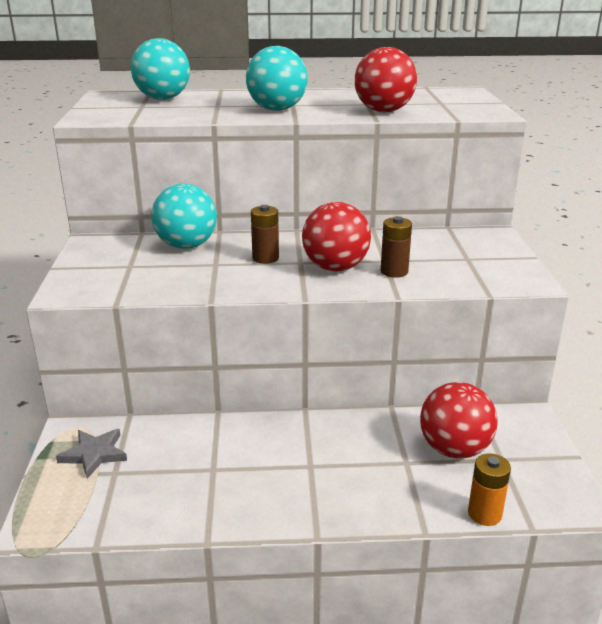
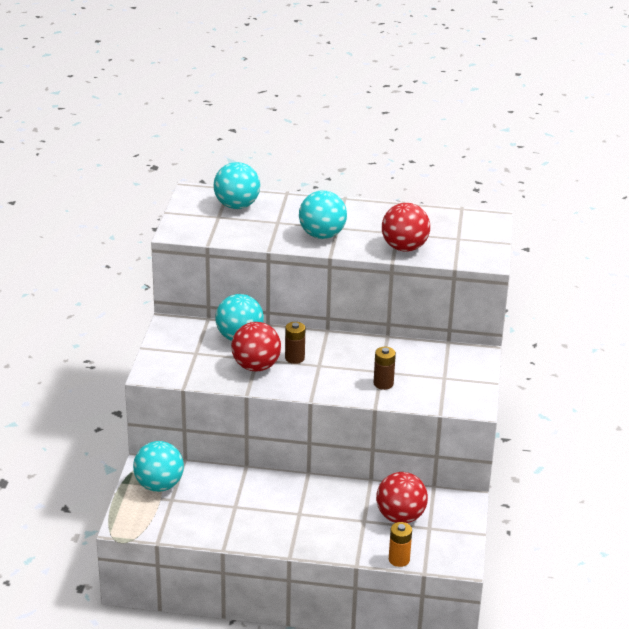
camera: 10 degrees right, 5 degrees up
grey star [56,429,127,479] -> turquoise ball [133,441,184,492]
red ball [302,202,371,271] -> red ball moved to [231,322,281,371]

